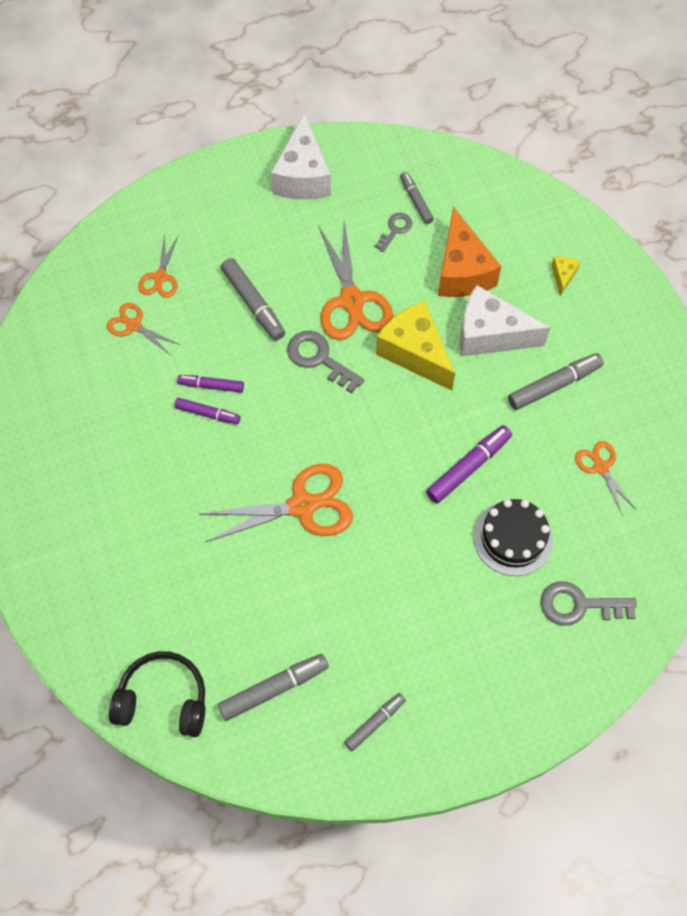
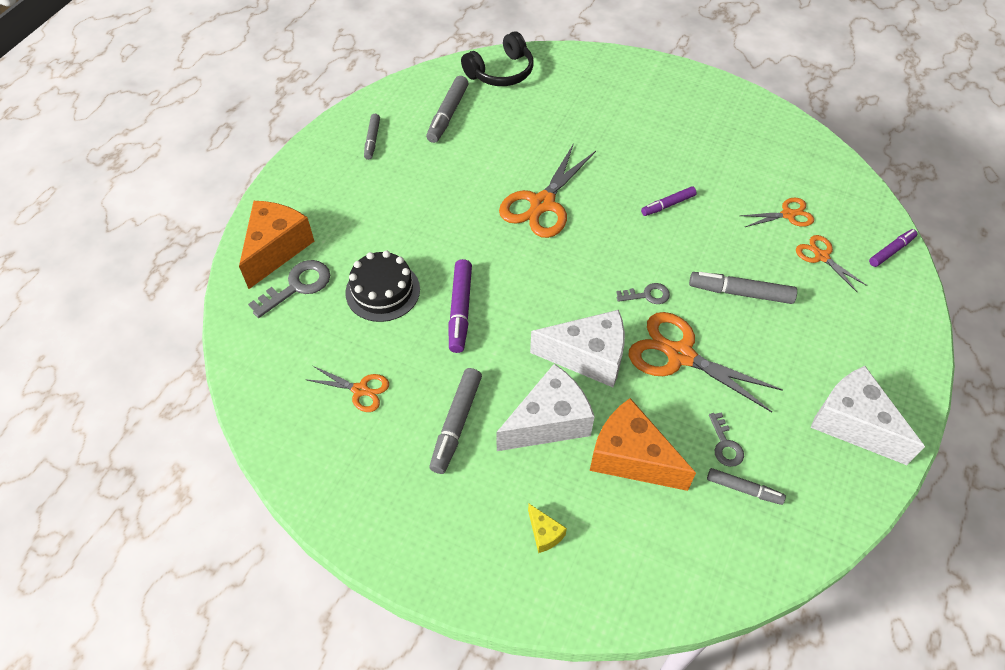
camera: 135 degrees right, 10 degrees down
purple marker [177,375,244,393] -> purple marker moved to [869,229,917,267]
grey key [287,331,364,393] -> grey key [616,283,670,304], size x0.61
yellow cheese [376,301,455,391] -> white cheese [530,310,625,387]
none -> orange cheese [239,201,314,289]

